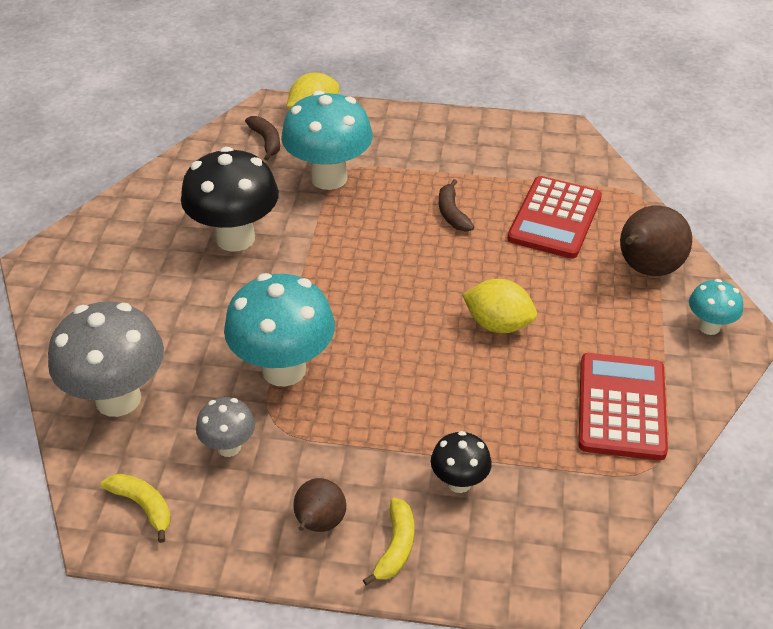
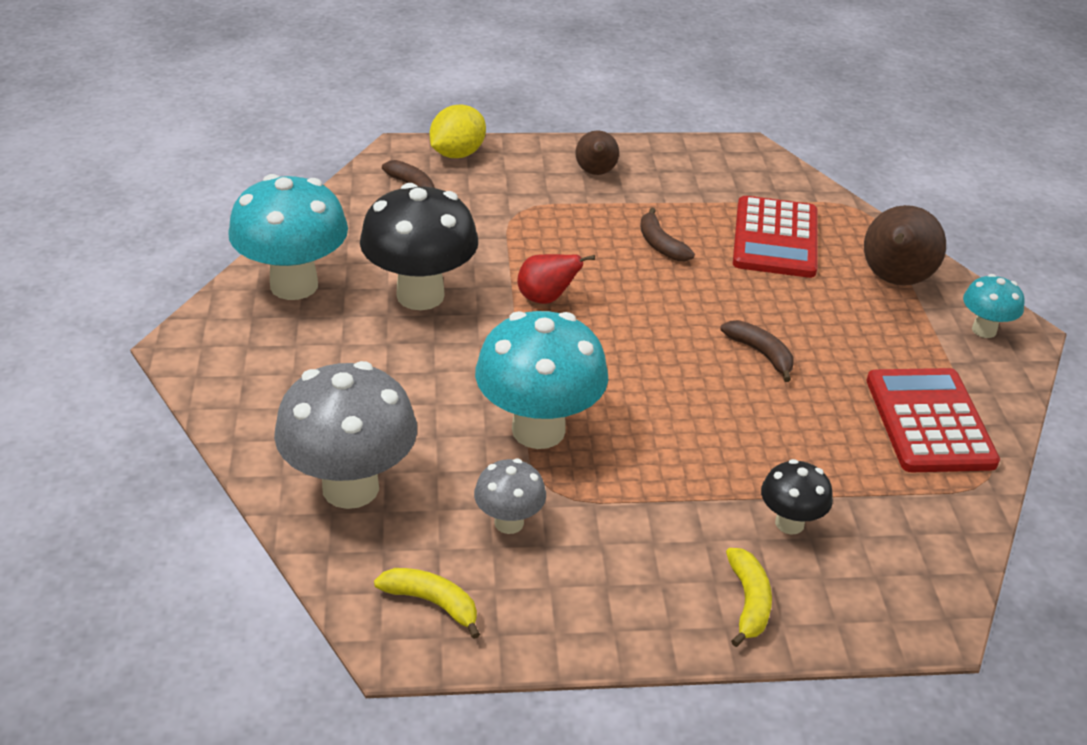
camera: 15 degrees left, 5 degrees down
turquoise mushroom [281,91,373,190] -> turquoise mushroom moved to [228,174,348,300]
brown pear [293,478,346,532] -> brown pear moved to [575,130,619,175]
yellow lemon [462,279,537,333] -> brown banana [720,320,794,382]
none -> red pear [517,254,595,304]

